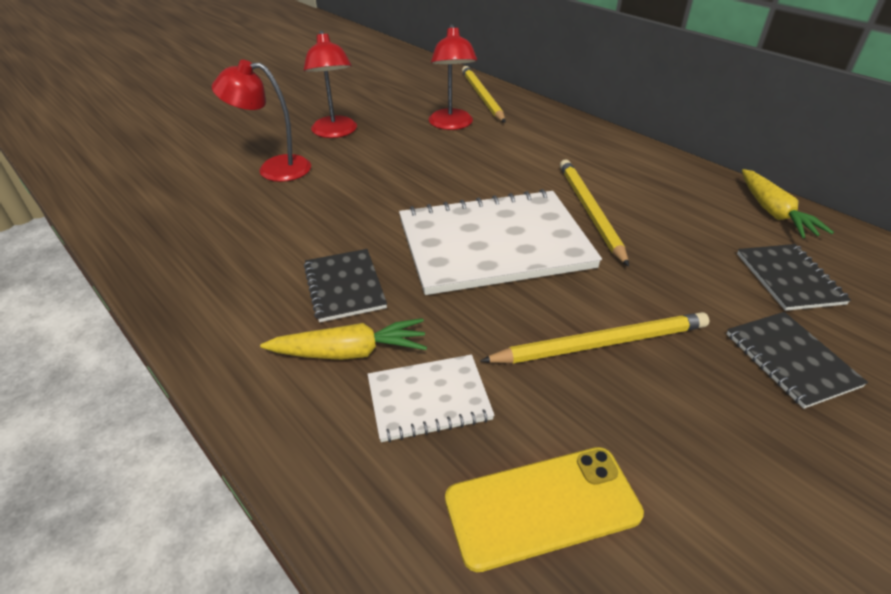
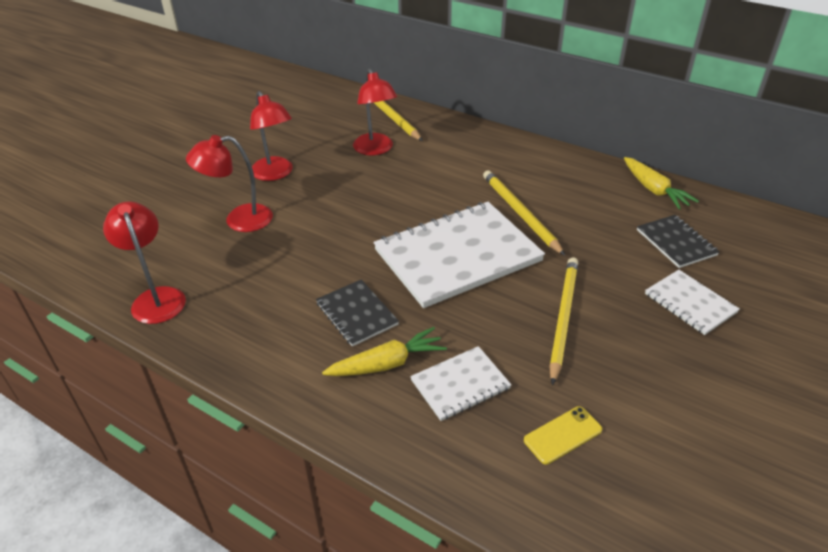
camera: 15 degrees left, 0 degrees up
yellow phone [445,447,644,572] -> yellow phone [524,406,602,464], size x0.62
yellow pencil [480,312,709,363] -> yellow pencil turned 45 degrees counterclockwise [549,258,578,385]
black notebook [727,312,868,409] -> white notebook [645,270,740,335]
none -> red lamp [103,202,186,324]

